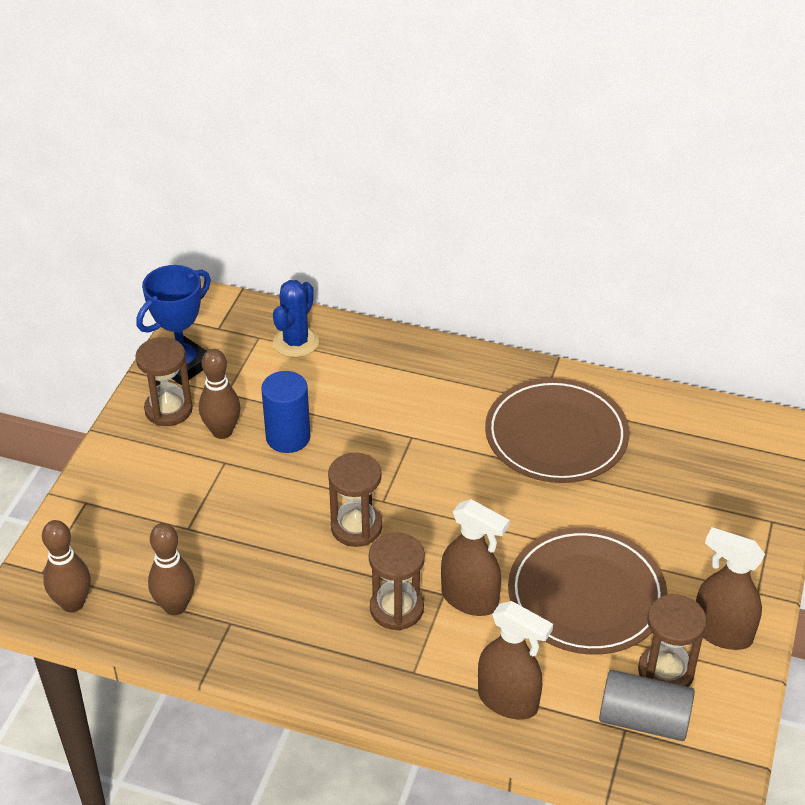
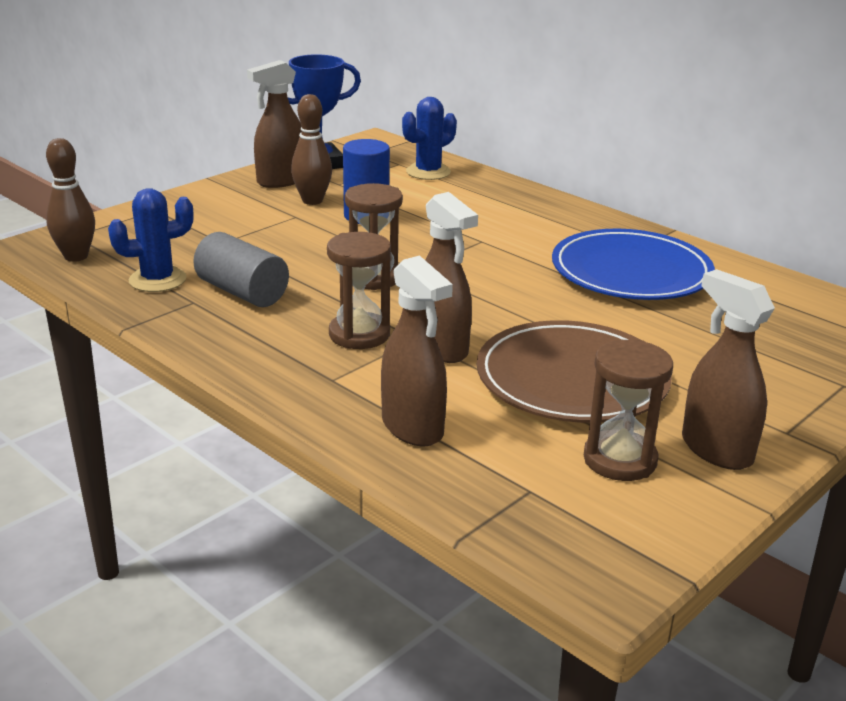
camera: 25 degrees right, 15 degrees down
brown hourglass [135,337,193,426] -> brown spray bottle [247,60,302,188]
brown bowling pin [148,523,195,615] -> blue cactus [108,188,193,292]
brown plate [485,378,630,483] -> blue plate [552,229,715,300]
grey cylinder [599,670,695,741] -> grey cylinder moved to [193,232,289,307]

